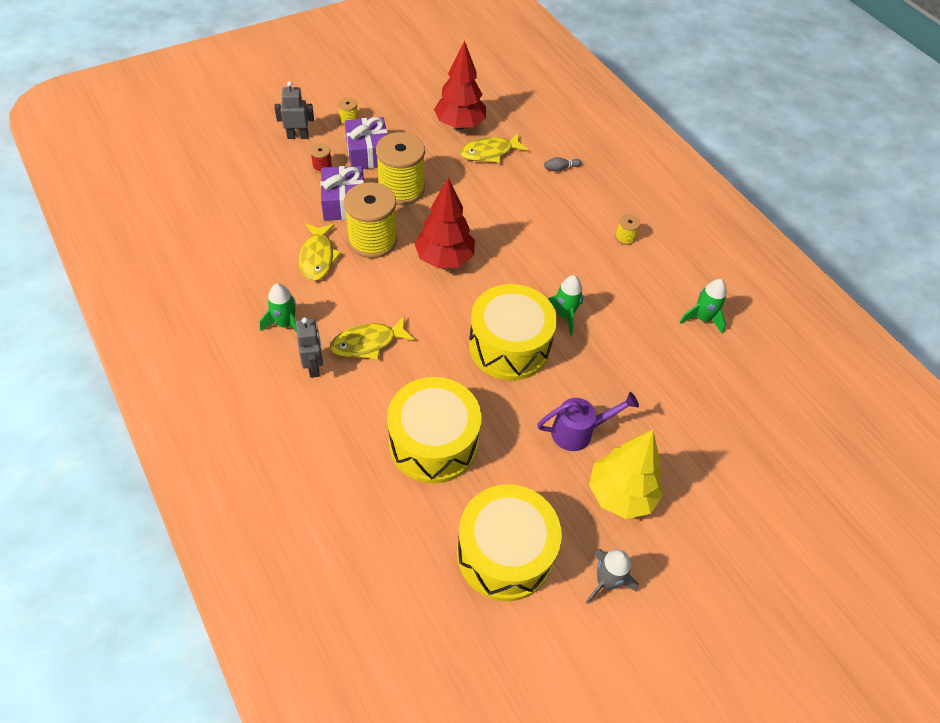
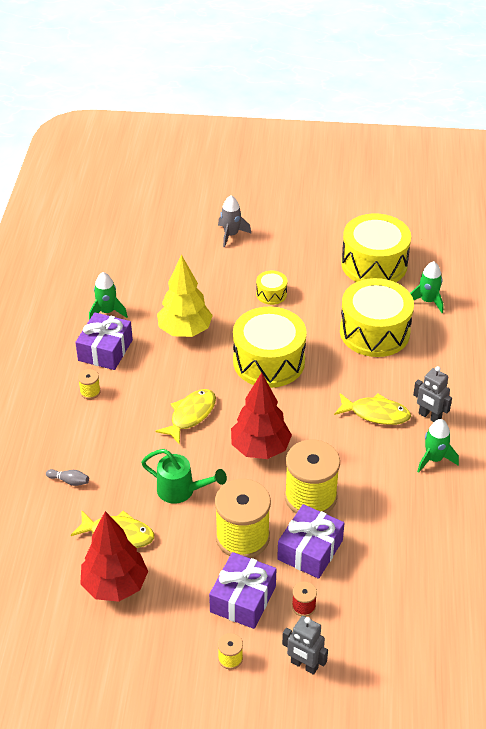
camera: 140 degrees left, 10 degrees down
grey robot [296,317,323,378] -> grey robot turned 75 degrees counterclockwise [413,366,452,422]
yellow fish [299,224,342,281] -> yellow fish moved to [155,389,216,445]
purple watering can [537,392,639,451] -> yellow drum [256,271,287,305]
green rocket [548,275,583,336] -> green rocket moved to [410,261,444,313]
grey rocket [586,549,639,605] -> grey rocket moved to [218,196,251,248]
yellow tree [589,430,663,519] -> yellow tree moved to [157,254,213,337]
none -> purple gift [75,312,133,370]
none -> green watering can [141,449,227,504]

